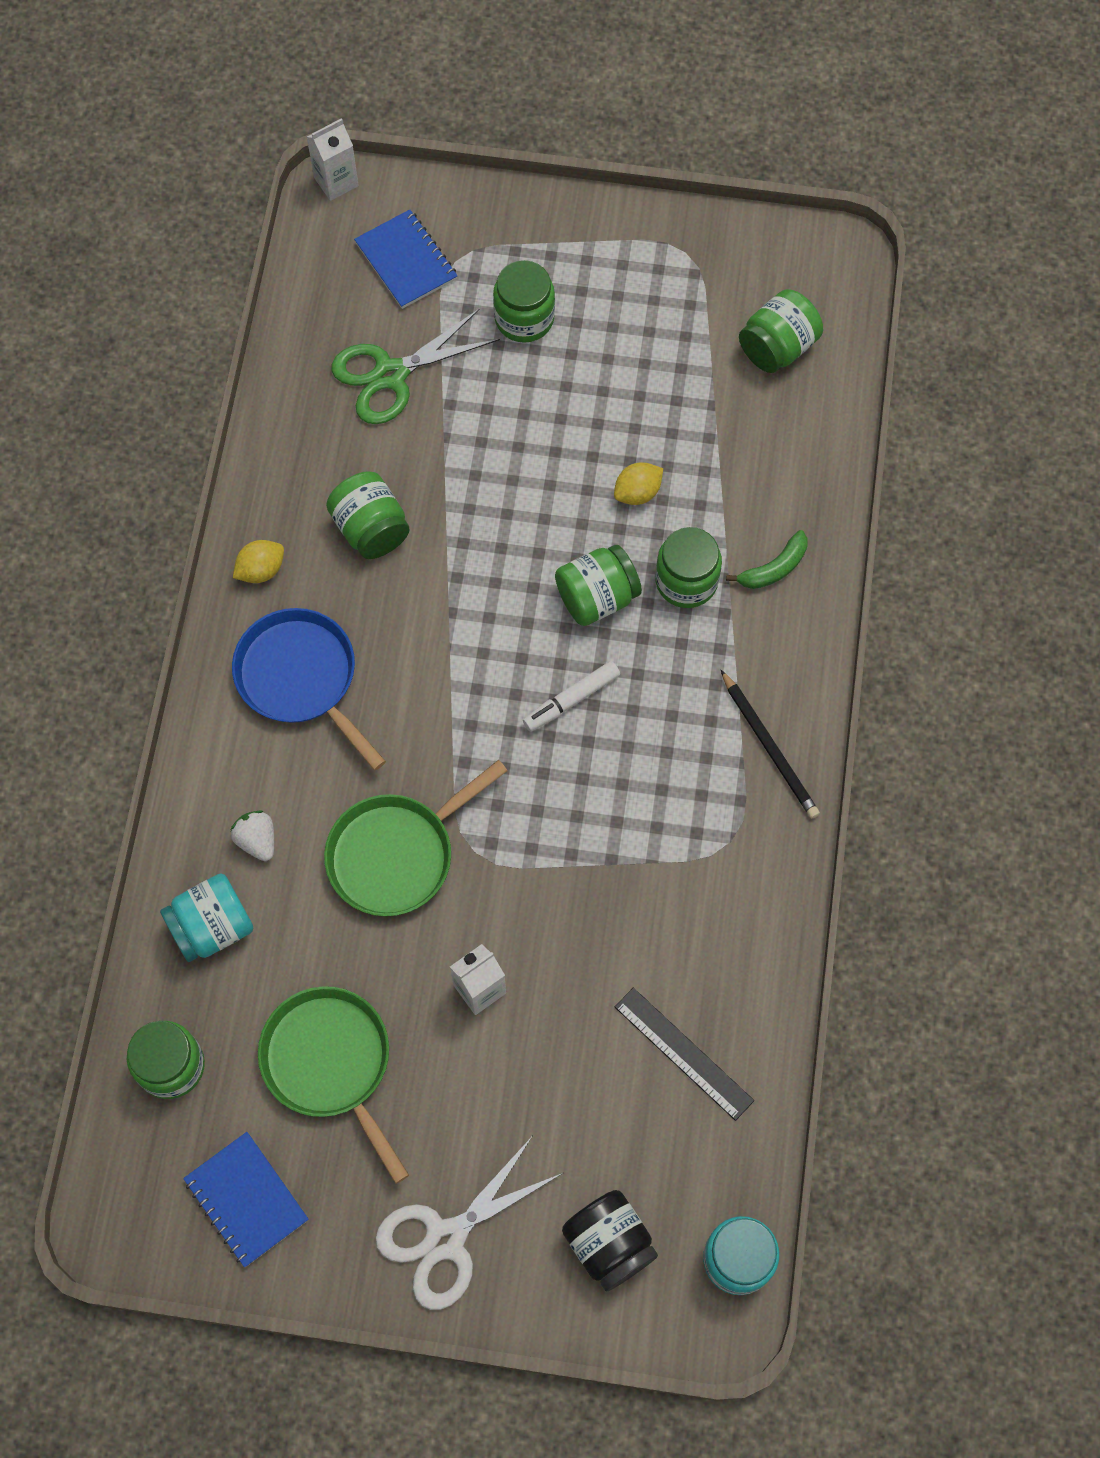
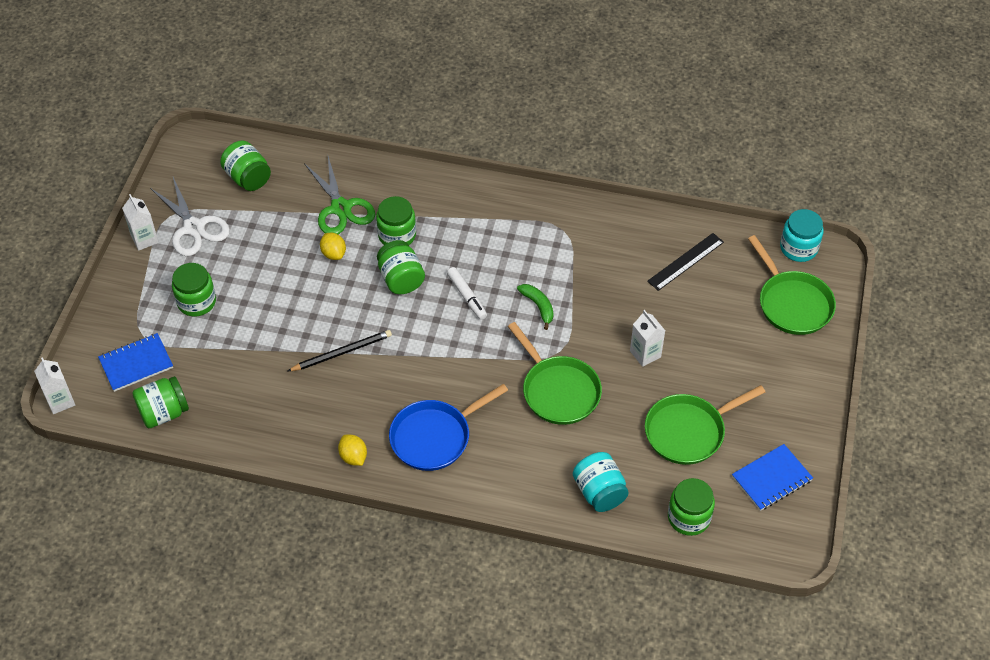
camera: 85 degrees left, 15 degrees down
white strawberry [231,810,274,861] -> none
green jar [326,471,410,559] -> green jar moved to [132,376,189,428]
green scissors [331,309,500,424] -> green scissors moved to [304,156,375,234]
white scissors [376,1137,563,1310] -> white scissors moved to [150,177,230,256]
black jar [562,1190,658,1292] -> green pan [748,235,836,335]
black pencil [721,670,820,818] -> black pencil moved to [288,330,392,371]
green banana [726,530,808,589] -> green banana moved to [517,284,554,330]
none -> white carton [122,194,159,251]

